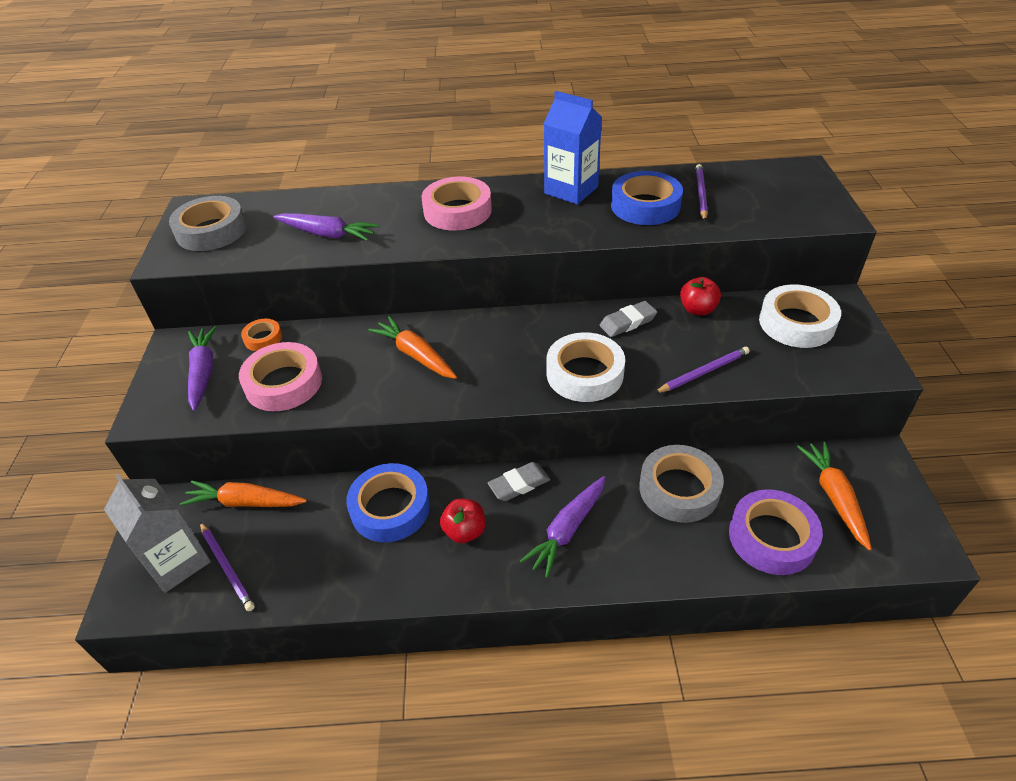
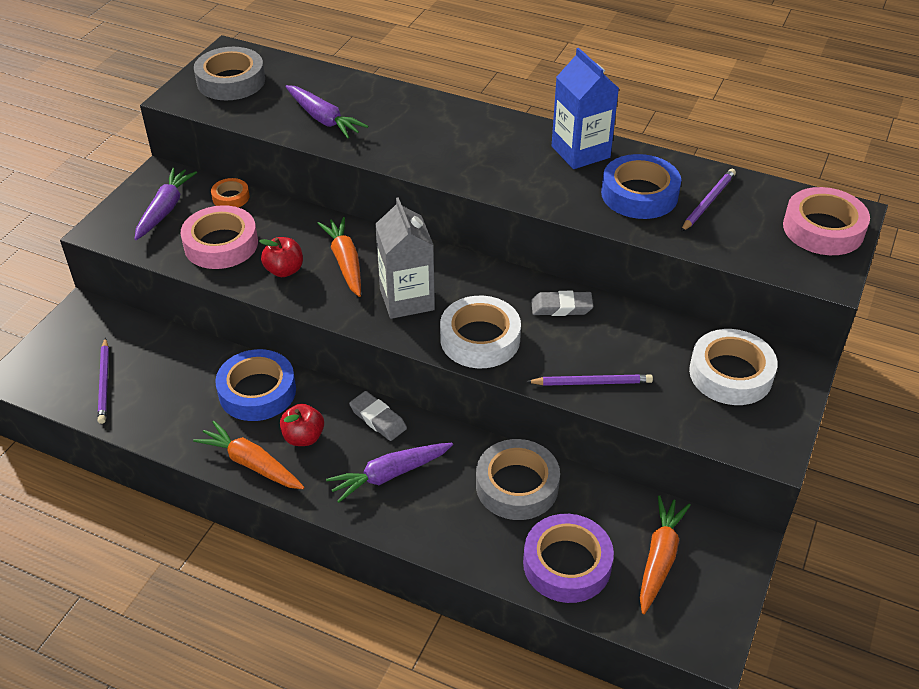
camera: 25 degrees right, 0 degrees up
grey carton [104,474,211,593] -> grey carton moved to [375,197,435,319]
orange carrot [180,481,307,507] -> orange carrot moved to [193,421,304,489]
pink tape [422,177,492,230] -> pink tape moved to [783,187,870,255]
grey eraser [488,462,550,501] -> grey eraser turned 45 degrees clockwise [349,391,407,441]
red apple [680,277,721,316] -> red apple moved to [259,237,303,277]

